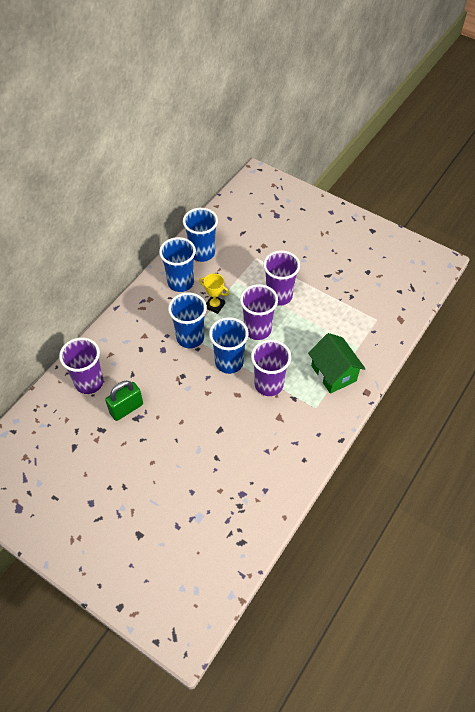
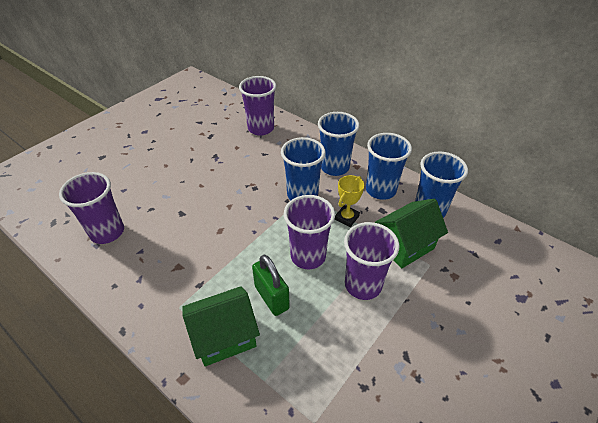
camera: 95 degrees right, 10 degrees down
green padlock [105,381,143,421] -> green padlock moved to [252,255,290,316]
blue cup [209,317,249,374] -> blue cup moved to [318,112,359,176]
purple cup [251,340,291,396] -> purple cup moved to [59,172,124,244]
none -> green house [374,198,448,268]

